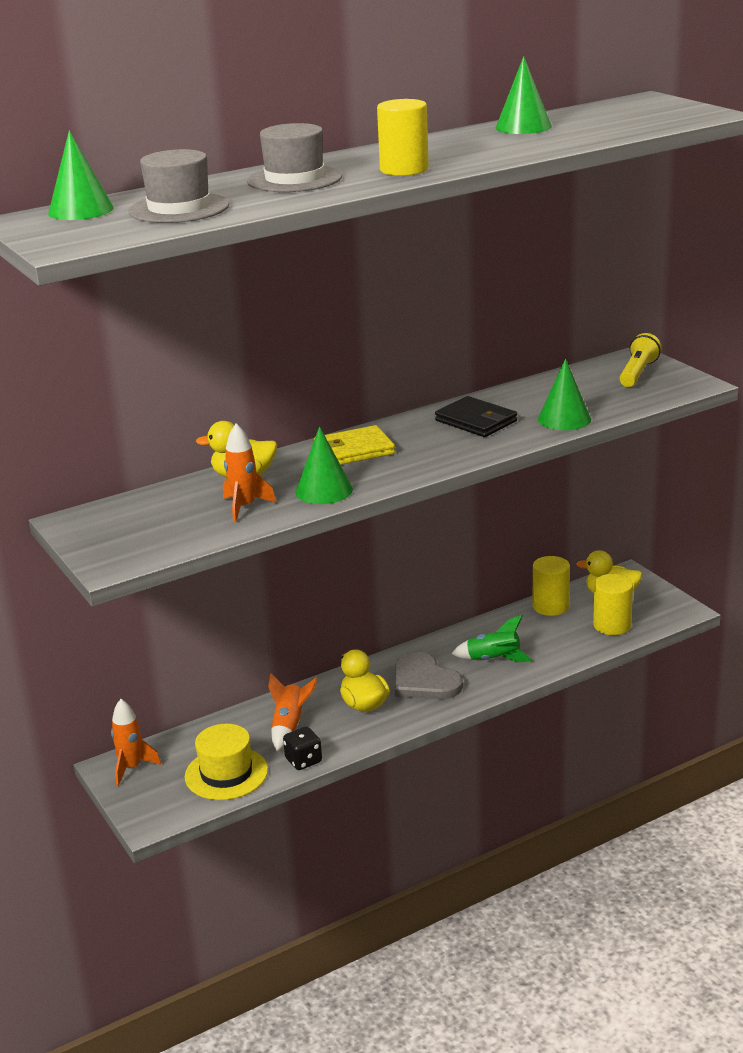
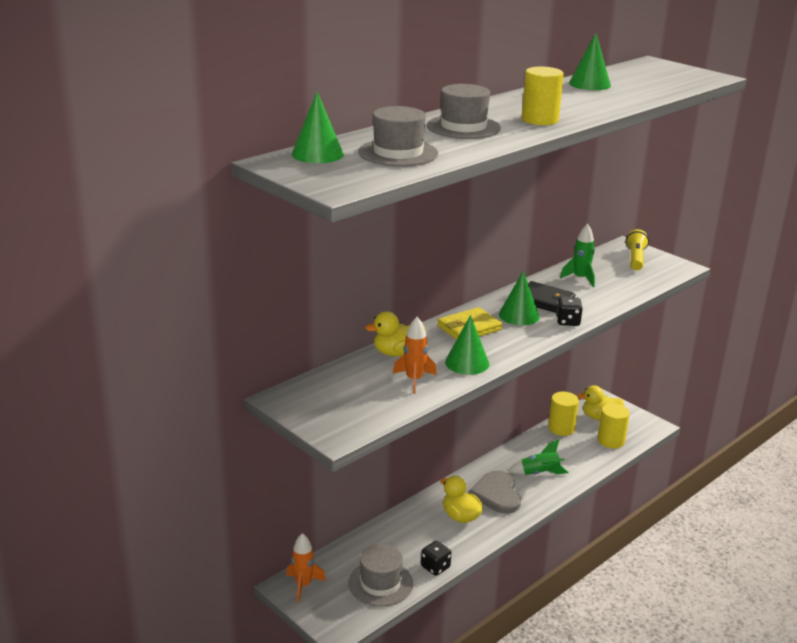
camera: 15 degrees left, 0 degrees up
yellow hat [185,724,268,800] -> grey hat [348,544,413,607]
orange rocket [268,673,318,751] -> none
grey heart [395,652,463,699] -> grey heart turned 45 degrees clockwise [469,471,521,514]
green cone [538,359,591,430] -> green cone moved to [499,271,539,325]
none -> black dice [556,297,583,326]
none -> green rocket [560,224,595,287]

